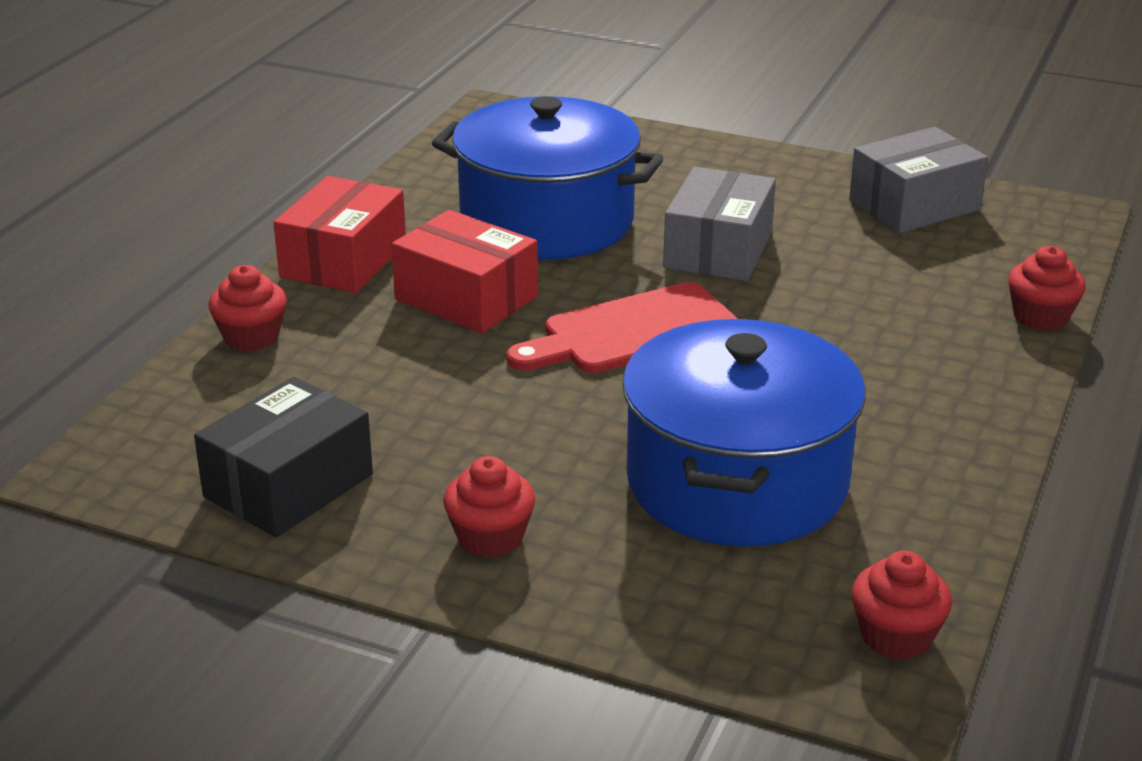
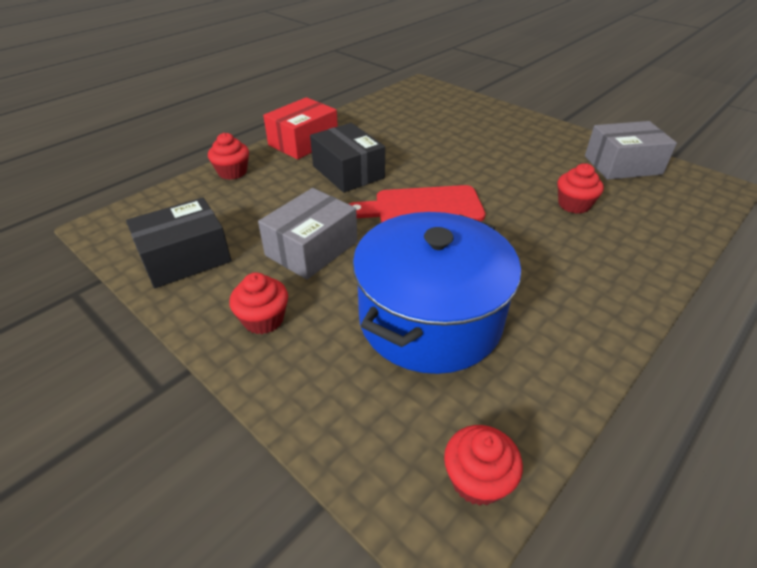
camera: 20 degrees right, 10 degrees up
red box [391,210,538,333] -> black box [310,123,385,193]
blue pot [432,96,664,260] -> none
grey box [663,167,776,281] -> grey box moved to [258,188,357,280]
red cupcake [1008,246,1086,331] -> red cupcake moved to [558,163,604,214]

